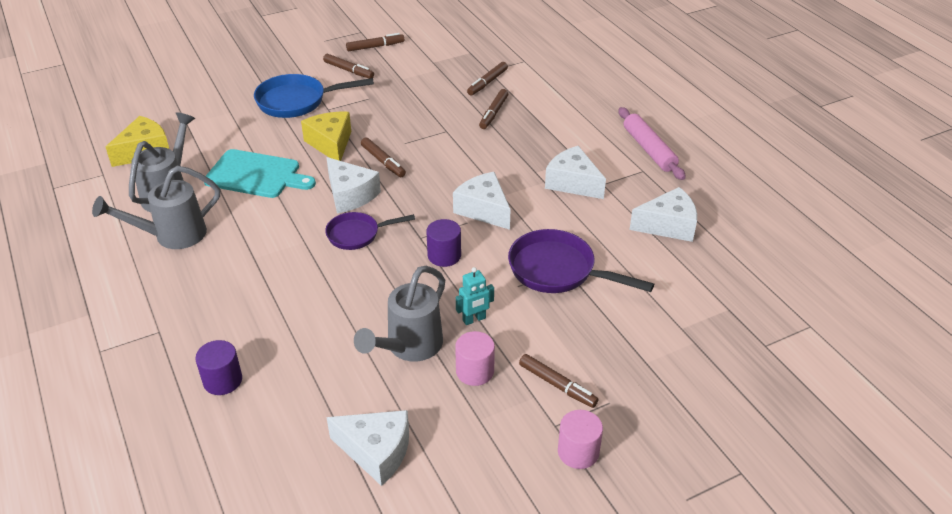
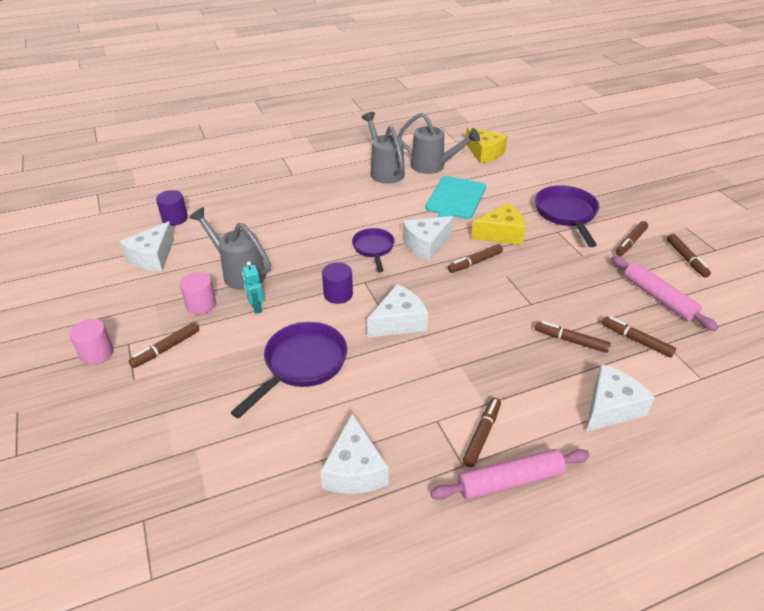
camera: 95 degrees right, 0 degrees up
purple cylinder [195,340,242,395] -> purple cylinder moved to [156,190,188,226]
blue pan [254,74,374,118] -> purple pan [535,185,600,247]
white cheese [545,146,606,199] -> white cheese moved to [586,364,655,432]
none -> brown marker [462,398,501,467]
none -> pink rolling pin [611,255,718,331]

